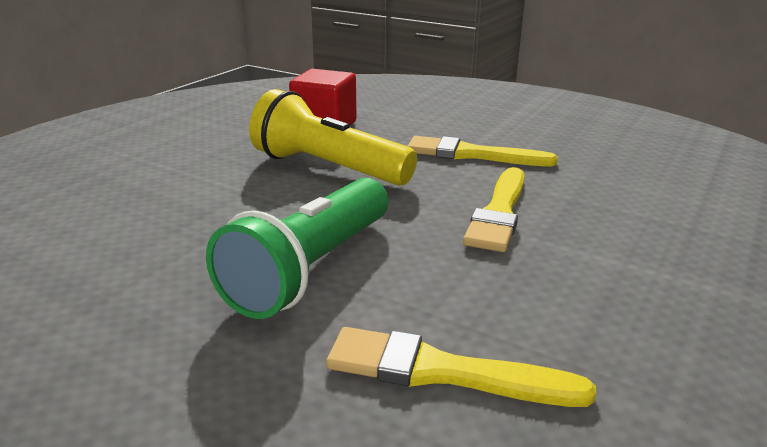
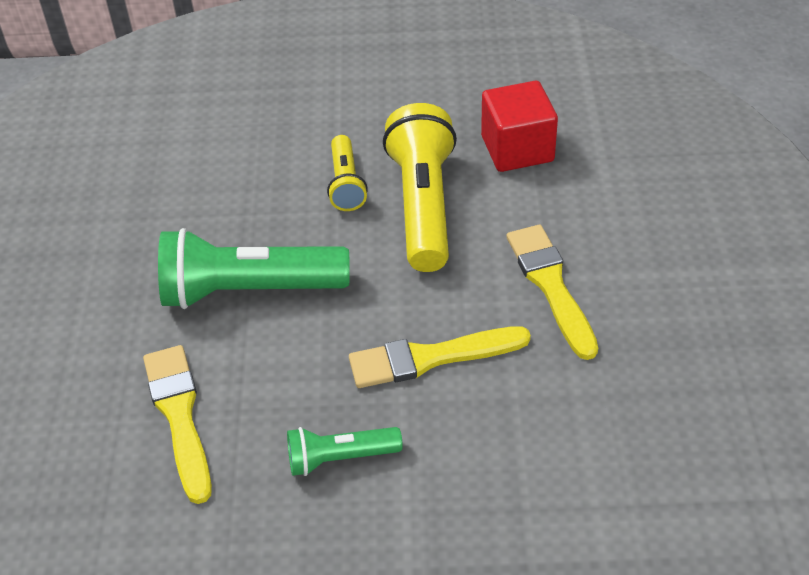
camera: 60 degrees right, 20 degrees up
none -> green flashlight [287,427,403,476]
none -> yellow flashlight [327,135,368,211]

